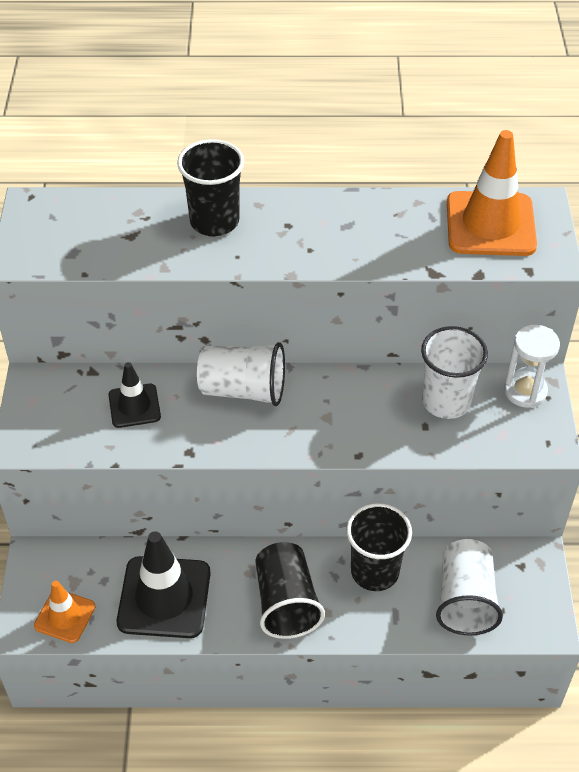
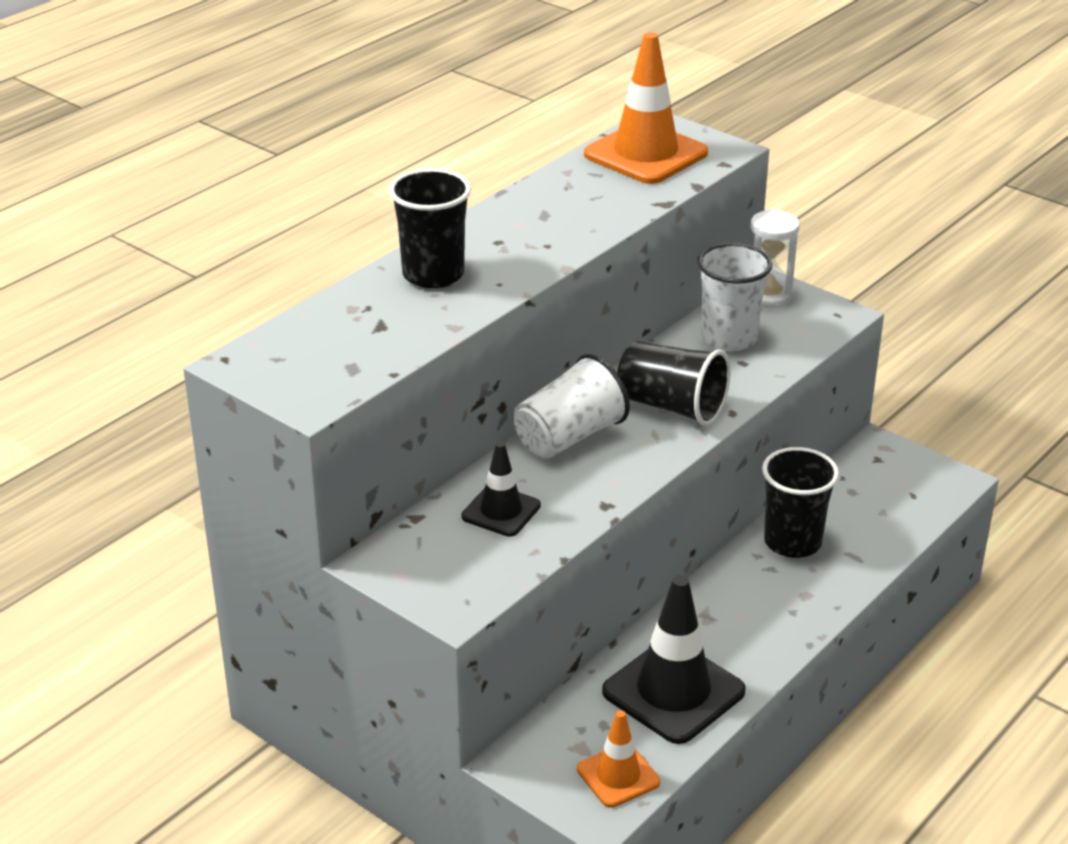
camera: 50 degrees left, 15 degrees down
black cup [255,542,325,639] -> black cup moved to [617,341,731,426]
white cup [436,539,503,635] -> none

